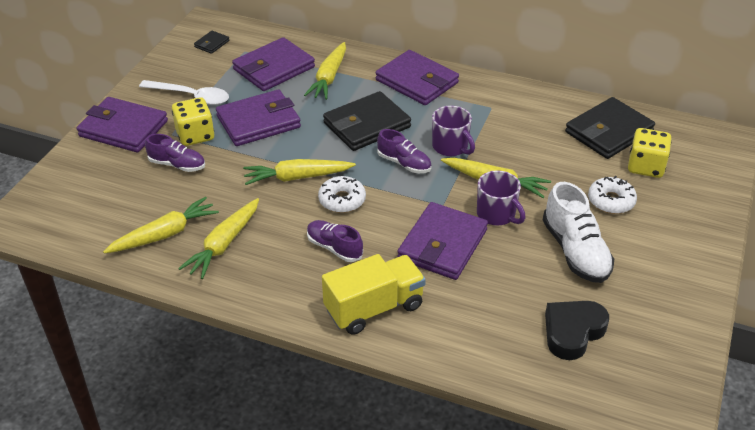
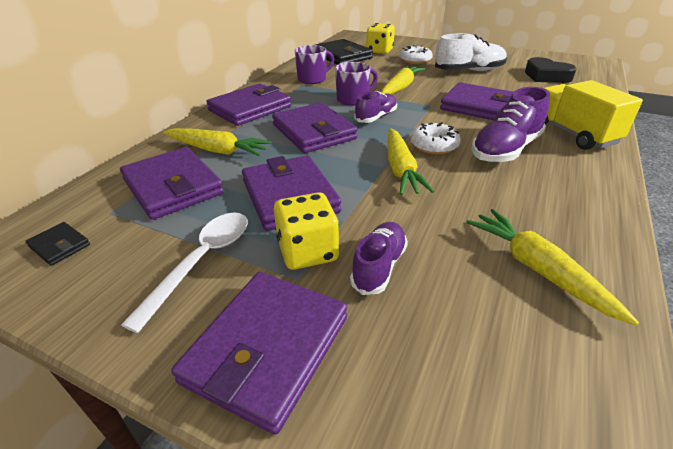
camera: 85 degrees left, 5 degrees down
yellow carrot [178,198,259,279] -> none
purple shoe [307,220,363,262] -> purple shoe [471,87,550,162], size x1.59
black wallet [323,91,411,151] -> purple wallet [272,103,358,153]
purple mug [477,170,526,226] -> purple mug moved to [295,45,334,84]

